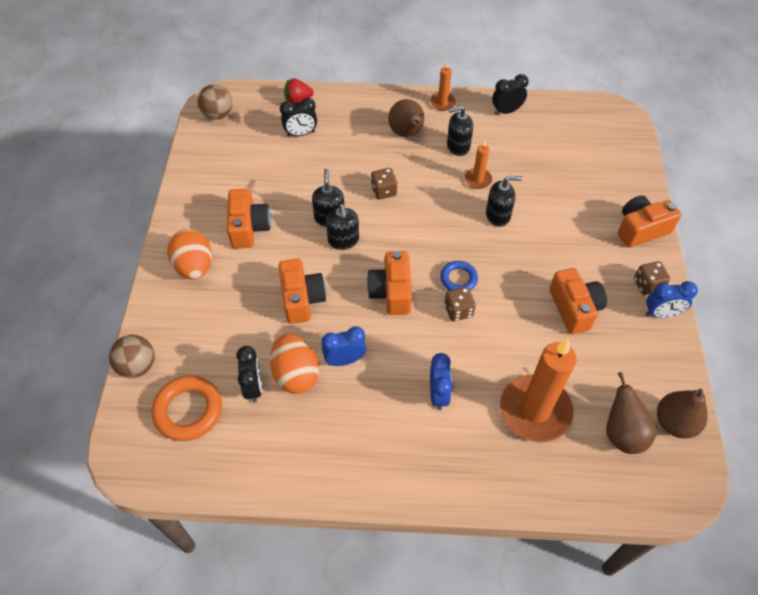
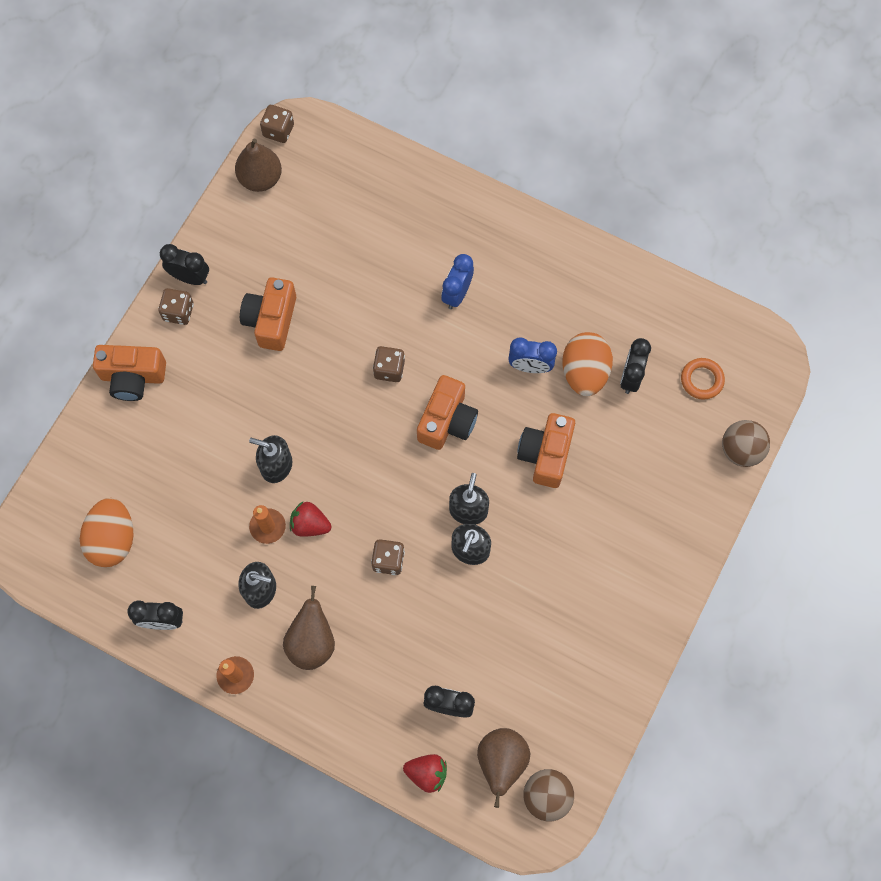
camera: 155 degrees left, 15 degrees up
orange ring [152,376,222,441] -> orange ring [681,358,725,400], size x0.61
orange egg [167,229,212,280] -> orange egg moved to [80,498,134,567]
orange camera [227,188,271,249] -> none
blue ring [440,261,478,290] -> none
orange candle [500,338,577,442] -> none
brown pear [606,372,657,454] -> brown pear moved to [477,728,530,808]
blue clock [645,281,698,318] -> black clock [160,244,209,285]
none -> brown dice [260,105,294,143]
none -> red strawberry [290,502,331,537]

